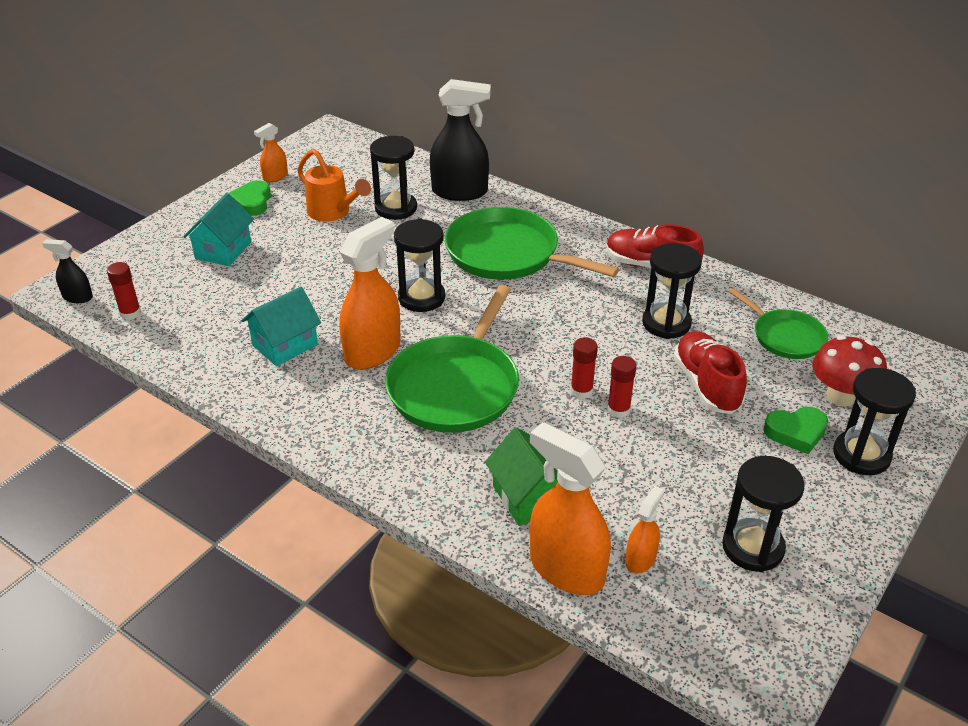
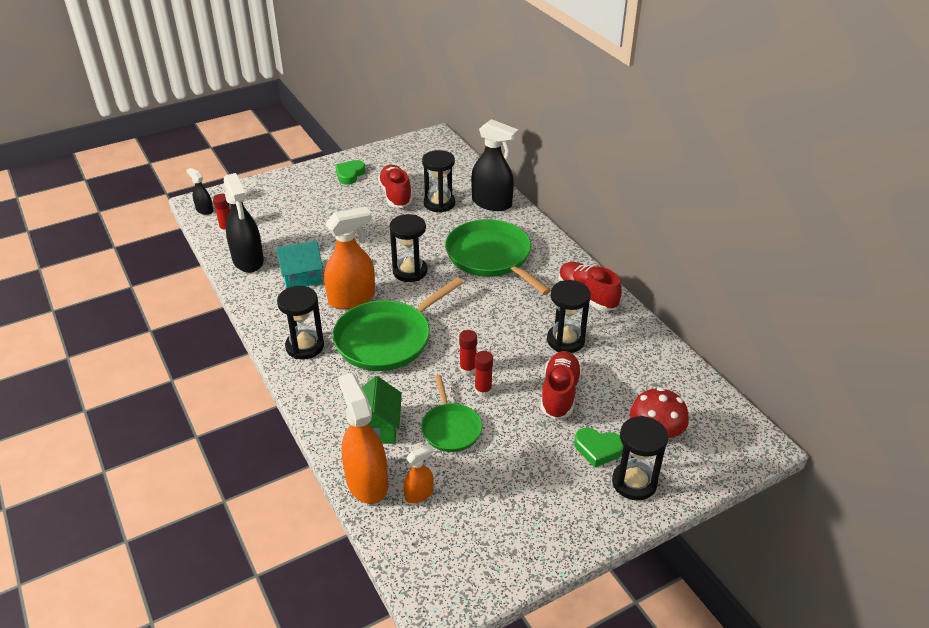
camera: 25 degrees right, 0 degrees up
turquoise house [183,193,254,266] -> none
orange spray bottle [254,123,288,182] -> none
orange watering can [297,149,371,222] -> red shoe [378,165,412,208]
black hourglass [722,456,805,572] -> black hourglass moved to [277,286,324,359]
green pan [729,288,828,359] -> green pan moved to [421,375,482,452]
none -> black spray bottle [224,173,264,273]

